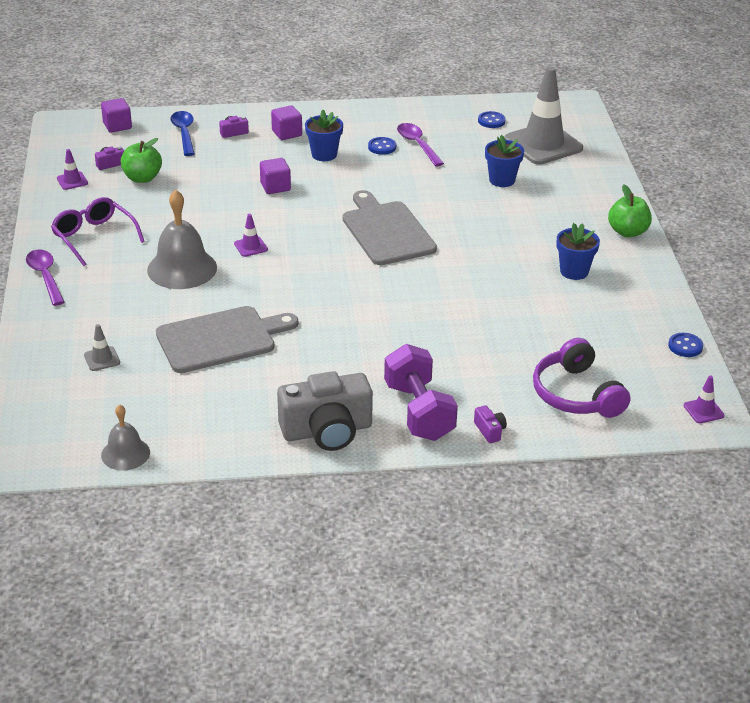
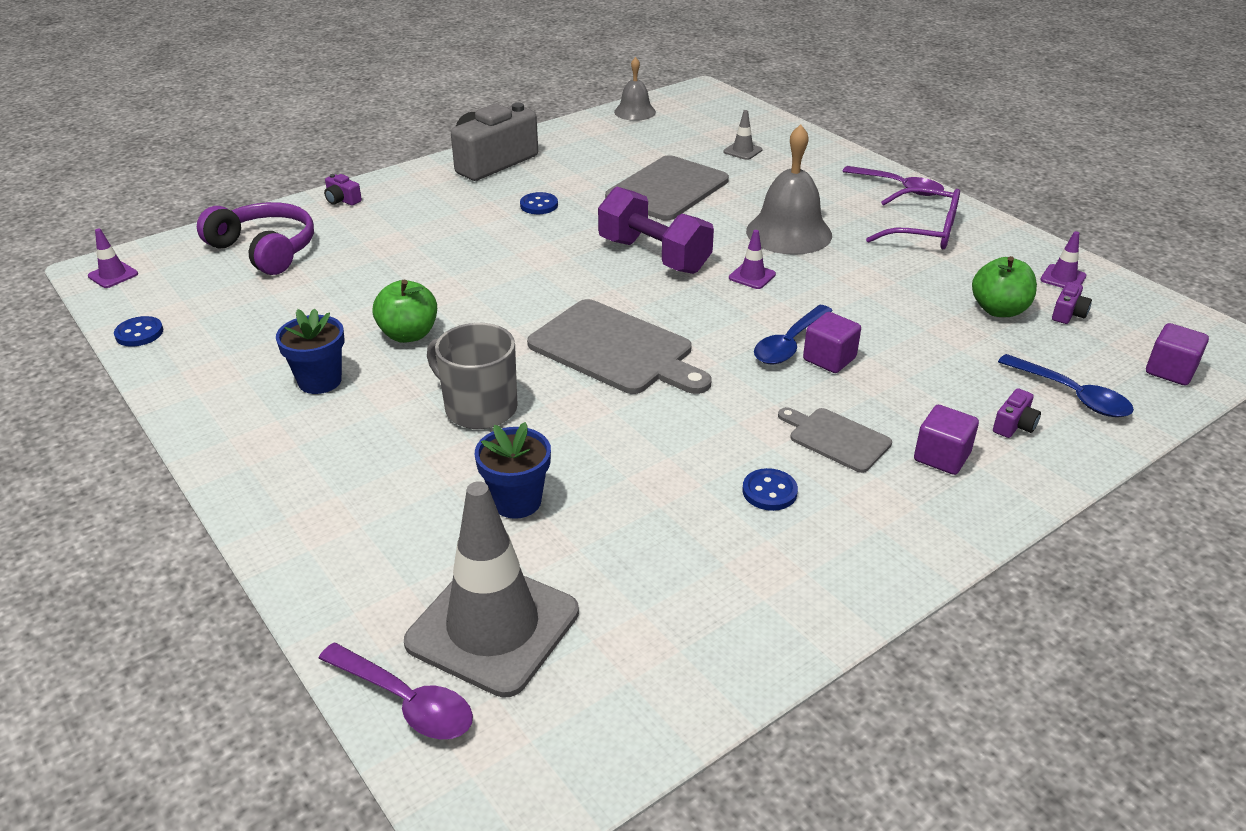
camera: 150 degrees right, 0 degrees up
blue flower pot [305,110,343,161] -> grey cutting board [778,407,892,473]
purple dumbbell [384,344,458,441] -> purple dumbbell moved to [598,187,714,274]
purple spoon [397,123,444,166] -> purple spoon moved to [318,643,473,739]
blue button [478,111,506,128] -> blue button moved to [520,192,558,214]
green apple [608,185,652,238] -> green apple moved to [372,279,437,343]
none -> grey mug [427,323,518,429]
none -> blue spoon [754,305,833,364]

